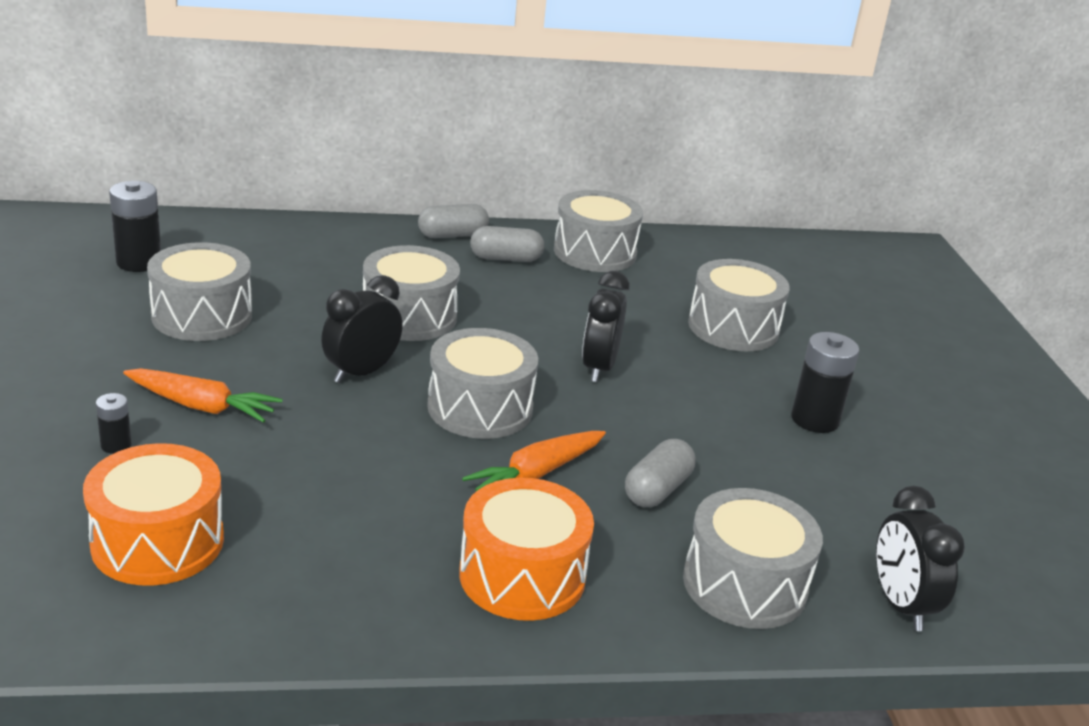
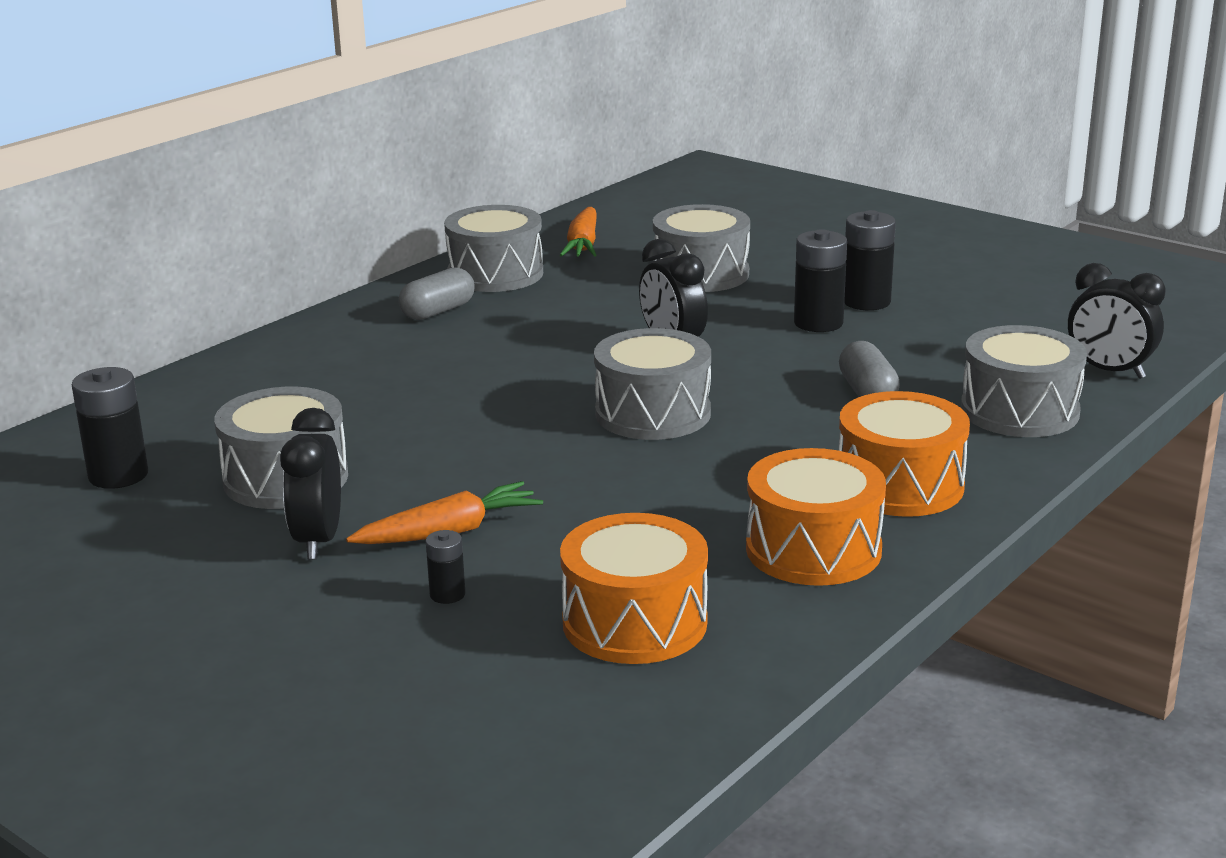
camera: 40 degrees left, 5 degrees down
black clock [321,275,403,383] -> black clock moved to [280,408,341,559]
grey drum [363,245,460,341] -> none
grey capsule [418,204,489,238] -> none
orange carrot [462,431,606,491] -> orange carrot moved to [560,207,597,257]
none -> orange drum [746,448,886,586]
none -> black battery [794,229,847,332]

